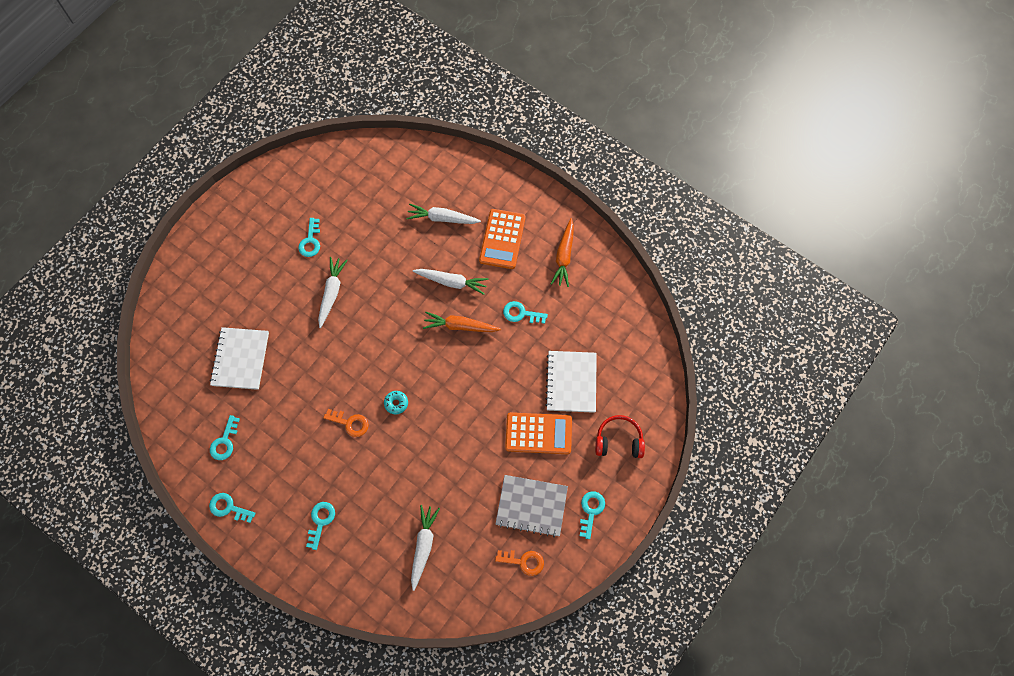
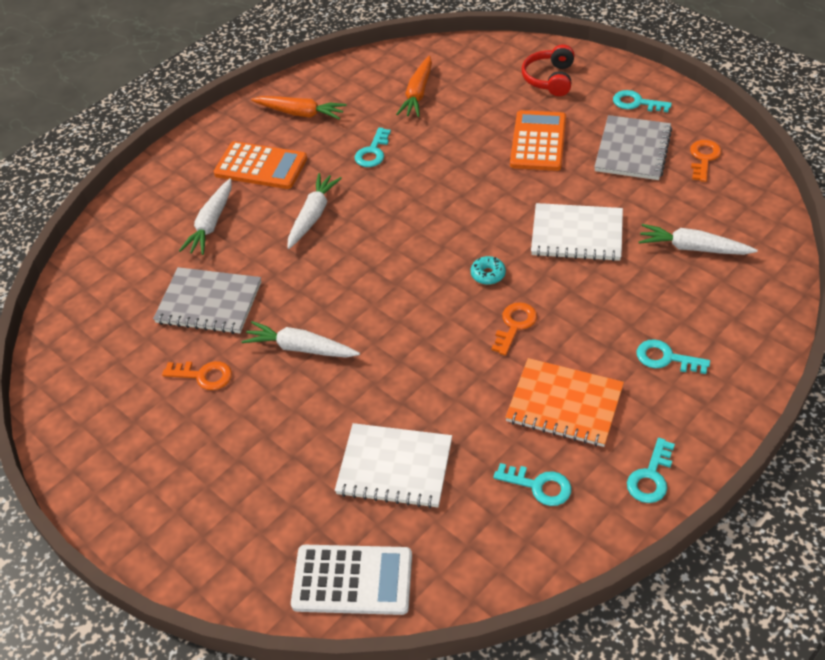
camera: 80 degrees left, 20 degrees down
turquoise key [298,218,320,257] -> orange key [162,361,232,390]
orange carrot [423,312,501,332] -> orange carrot moved to [396,56,432,117]
white notebook [545,351,597,413] -> white notebook moved to [531,203,623,261]
none -> grey notebook [153,267,261,334]
none -> white calculator [291,545,412,615]
none -> orange notebook [505,358,624,447]

